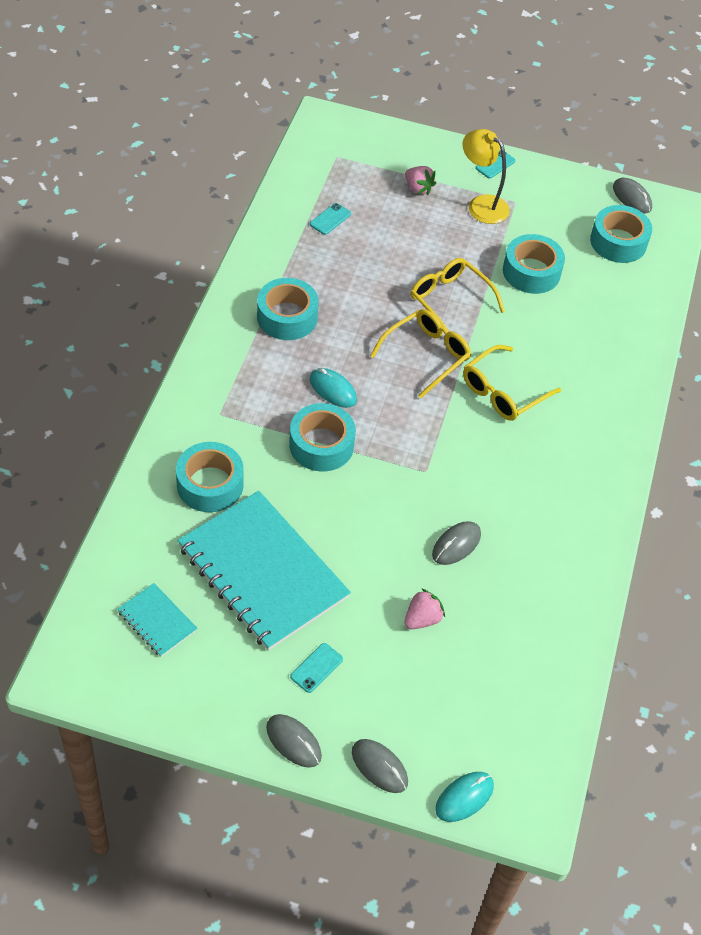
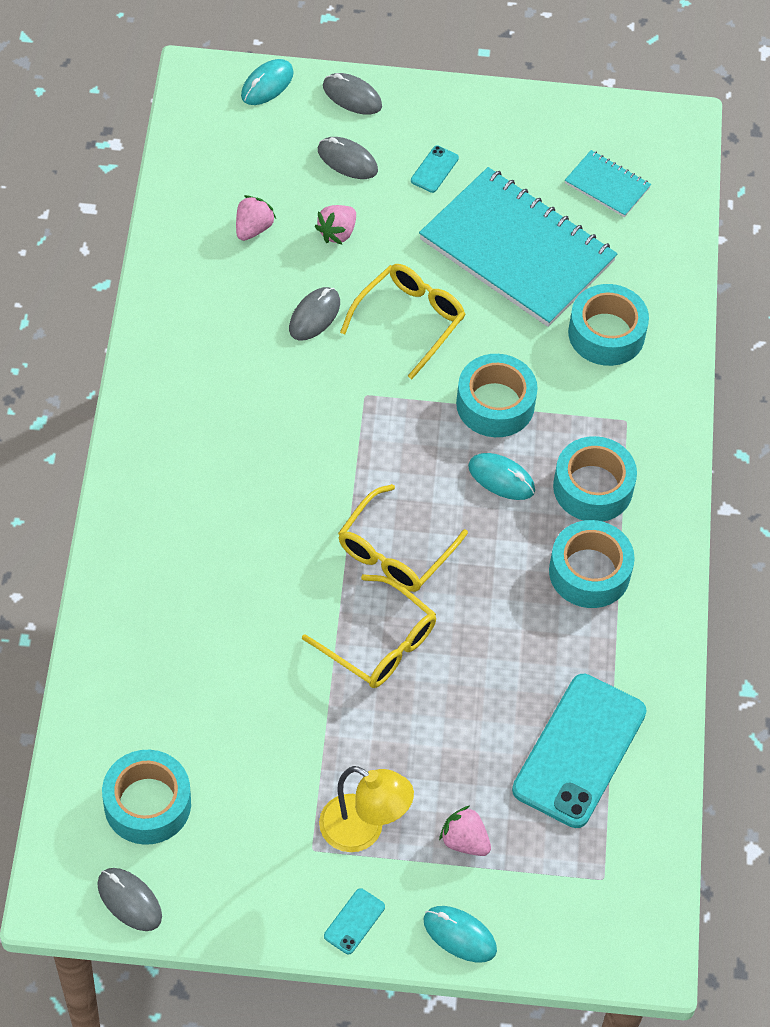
camera: 170 degrees right, 5 degrees up
grey mouse [266,714,322,768] -> grey mouse moved to [318,137,378,179]
turquoise phone [310,203,351,235] -> turquoise phone [512,674,647,828], size x2.49
yellow glasses [463,345,561,421] -> yellow glasses moved to [340,264,466,379]
turquoise tape [503,234,565,294] -> turquoise tape moved to [553,436,637,521]
none -> pink strawberry [236,195,276,241]
none -> turquoise mouse [423,906,497,963]

